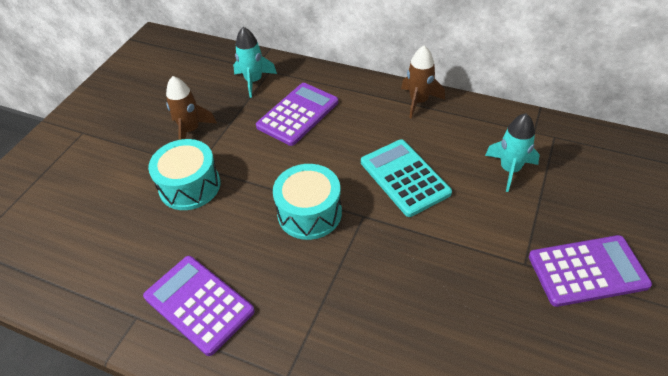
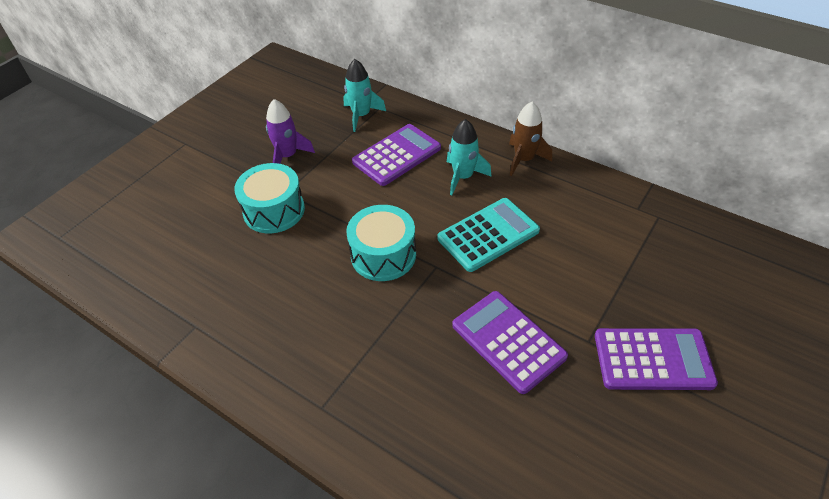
camera: 10 degrees right, 0 degrees up
purple calculator [143,256,255,356] -> purple calculator moved to [452,291,568,394]
brown rocket [166,76,217,140] -> purple rocket [266,99,315,164]
turquoise calculator [361,139,452,217] -> turquoise calculator turned 75 degrees clockwise [437,198,540,272]
turquoise rocket [485,113,540,192] -> turquoise rocket moved to [447,119,492,195]

